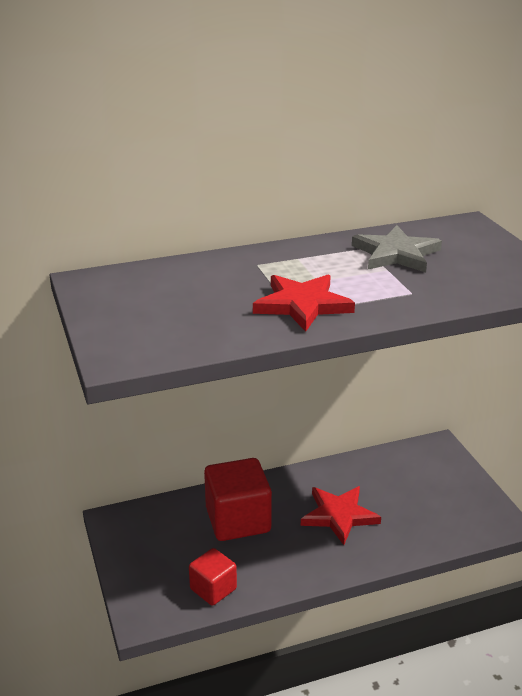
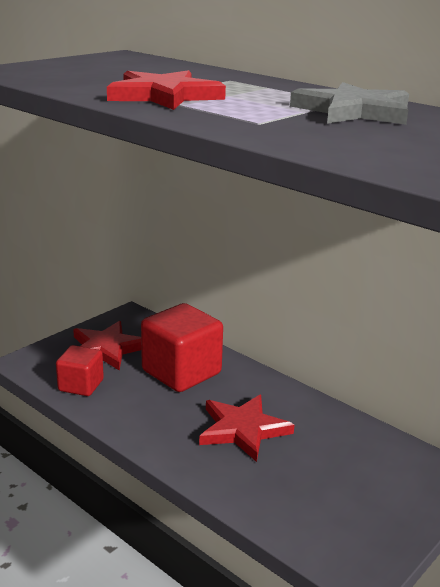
camera: 60 degrees right, 5 degrees down
none -> red star [73,321,141,371]

